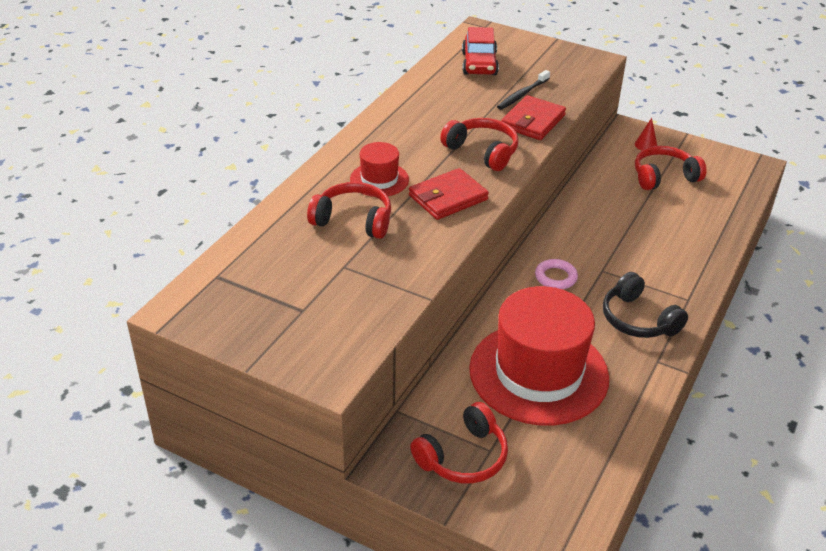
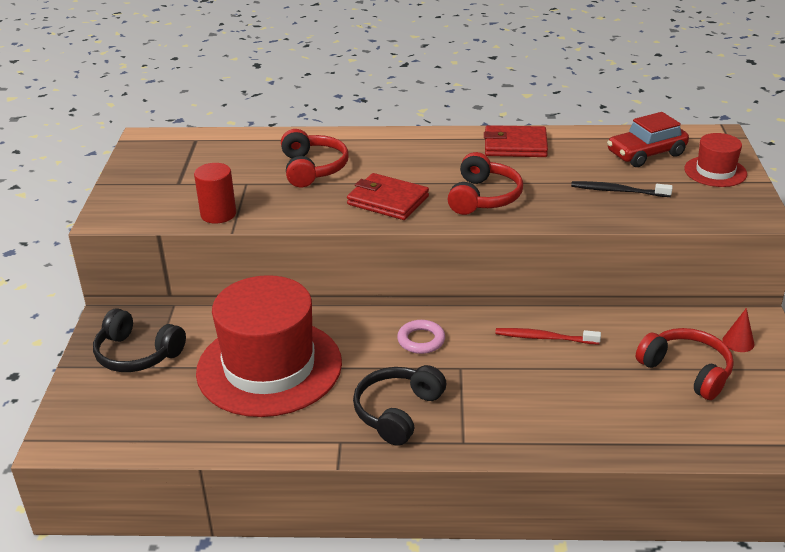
camera: 65 degrees right, 5 degrees down
red hat [350,142,409,197] -> red hat moved to [684,133,747,187]
red headphones [410,402,508,484] -> black headphones [93,308,186,372]
red wallet [501,95,566,140] -> red wallet moved to [484,125,548,157]
none -> red cylinder [194,163,236,224]
none -> red toothbrush [495,328,601,345]

